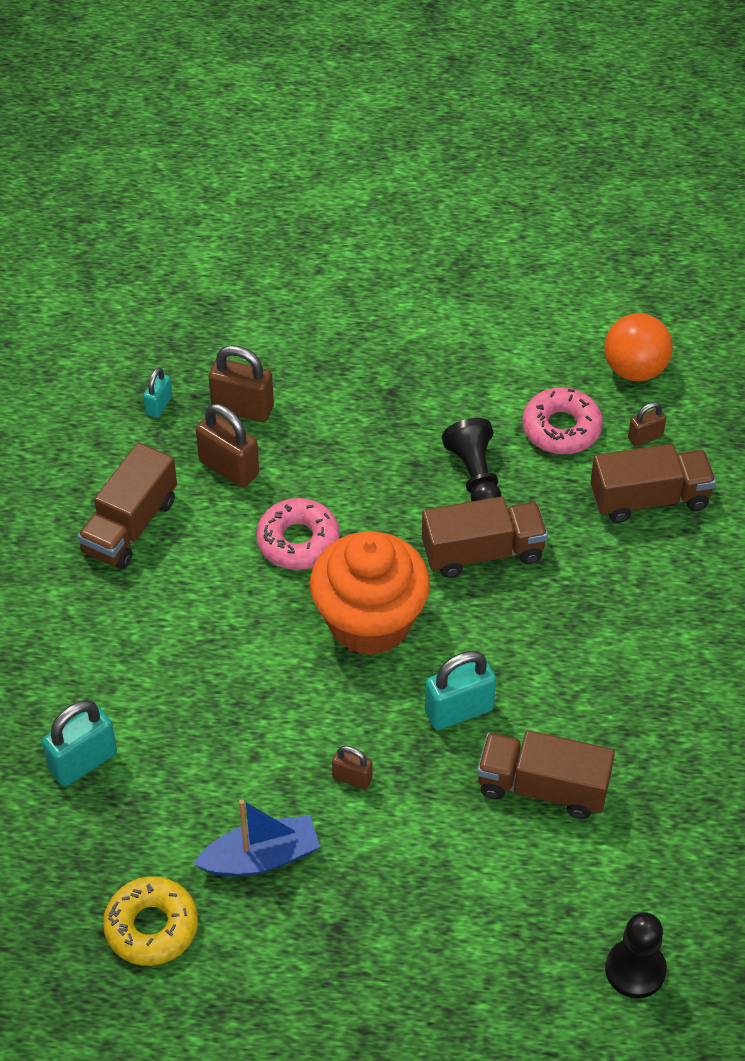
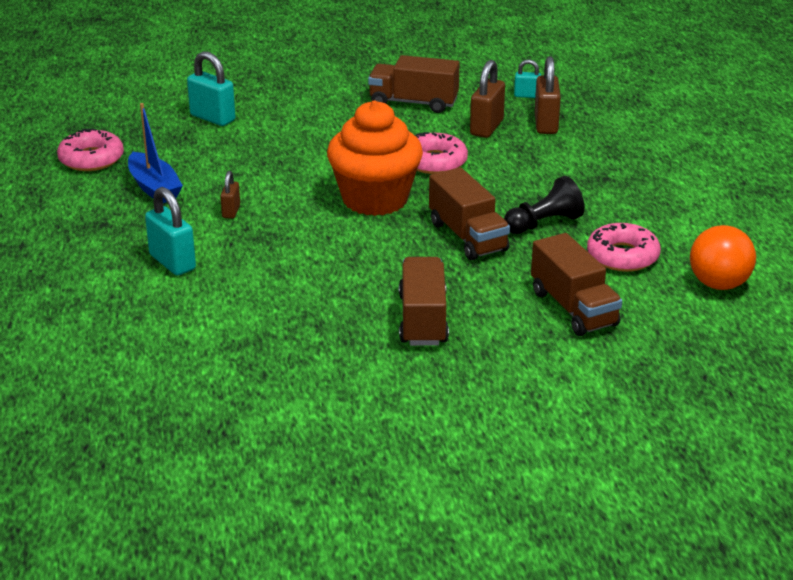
camera: 75 degrees right, 20 degrees down
yellow donut [103,876,198,966] -> pink donut [57,129,124,171]
turquoise padlock [425,651,496,730] -> turquoise padlock moved to [145,187,196,276]
brown truck [477,730,615,819] -> brown truck moved to [399,257,449,346]
black pawn [605,912,667,998] -> none
brown padlock [628,402,666,447] -> none

